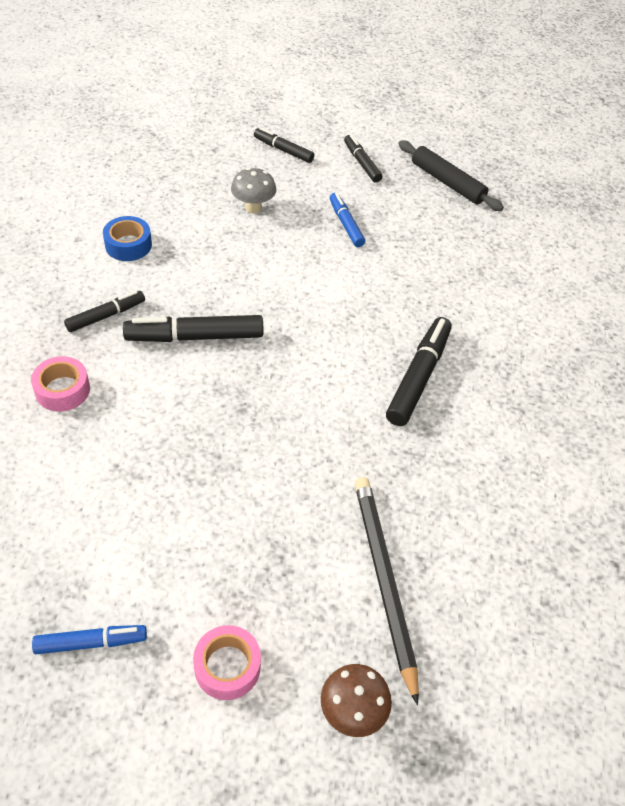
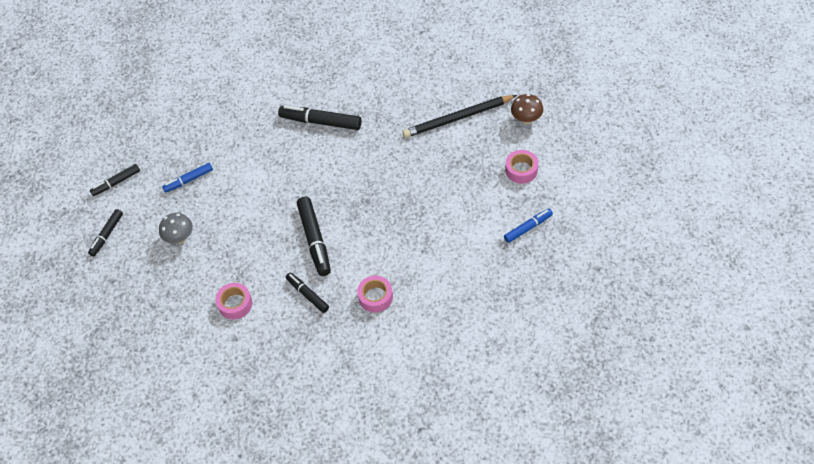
camera: 90 degrees left, 5 degrees up
blue marker [32,625,147,654] -> blue marker turned 75 degrees clockwise [504,209,553,243]
blue tape [103,216,152,261] -> pink tape [215,283,252,320]
black rolling pin [398,140,504,211] -> none

